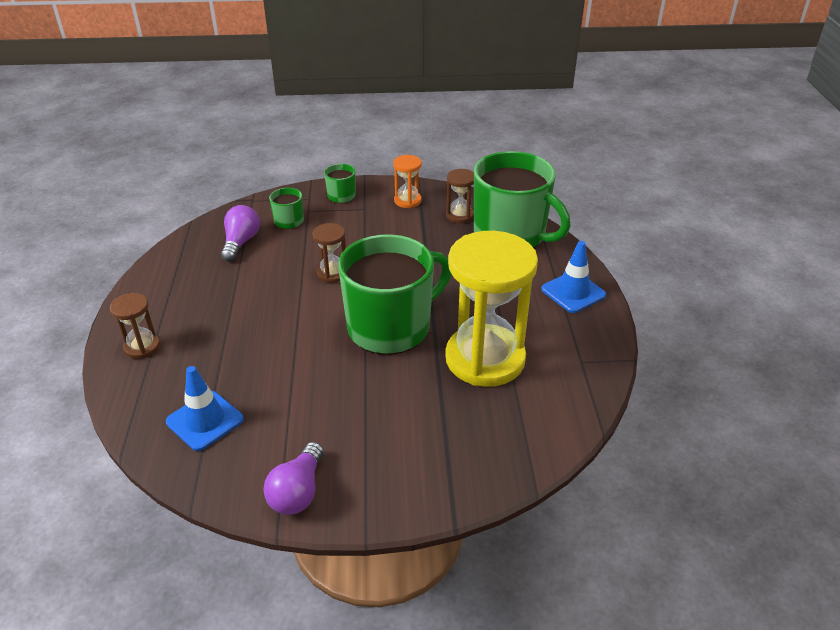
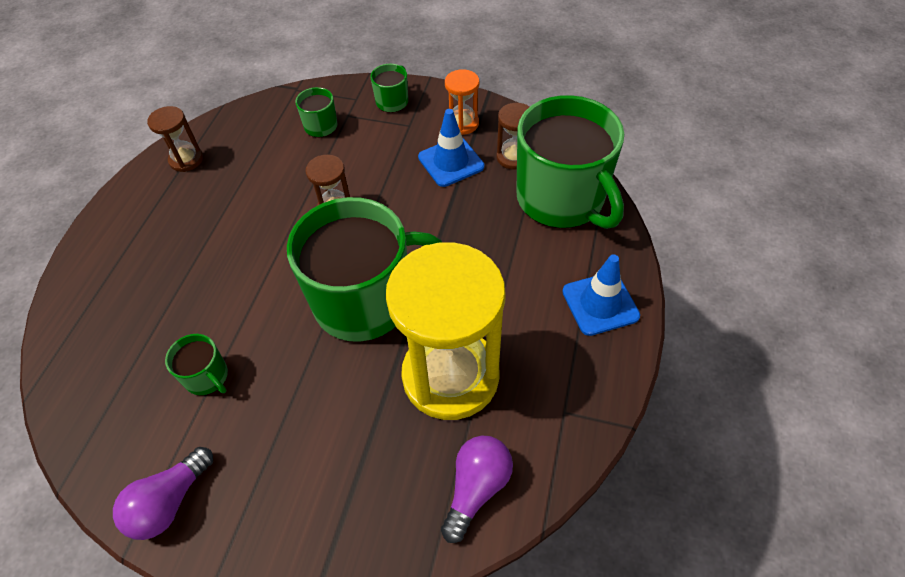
camera: 20 degrees right, 15 degrees up
brown hourglass [110,293,160,359] -> brown hourglass moved to [147,106,203,172]
blue traffic cone [166,366,244,451] -> blue traffic cone moved to [418,109,484,187]
purple light bulb [221,205,260,261] -> purple light bulb moved to [441,436,513,543]
none -> green mug [165,334,228,395]

